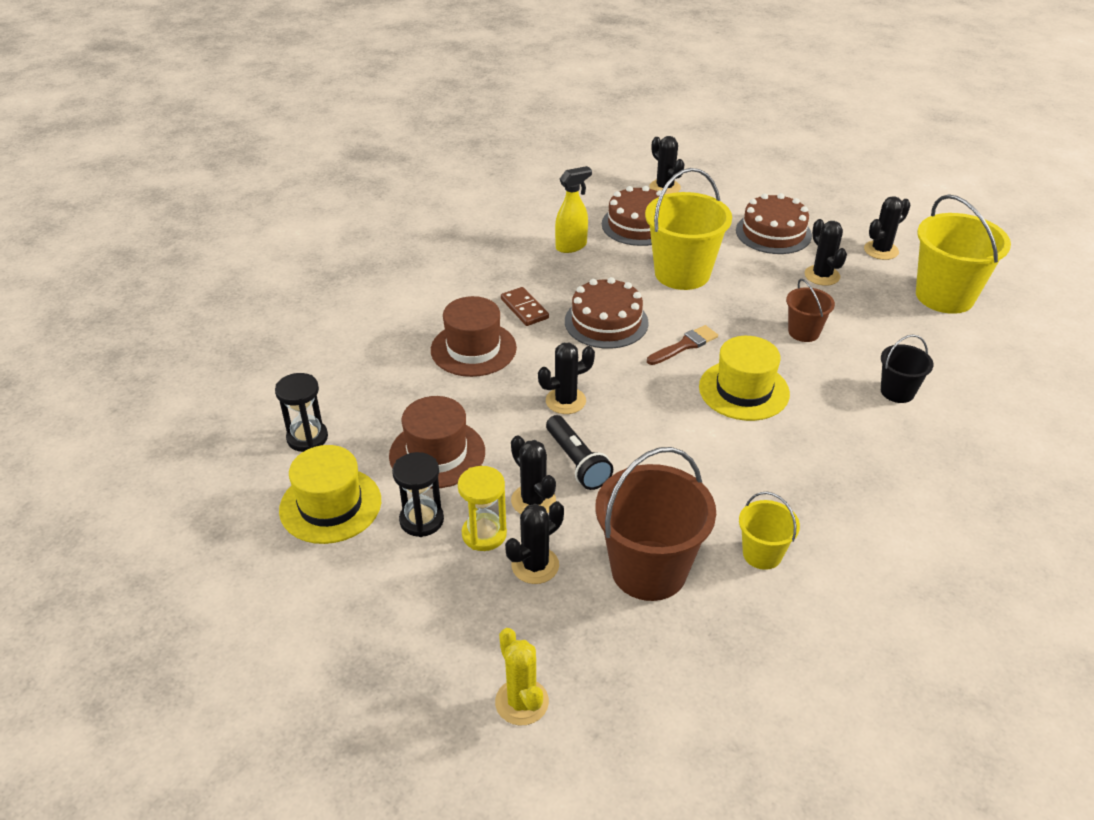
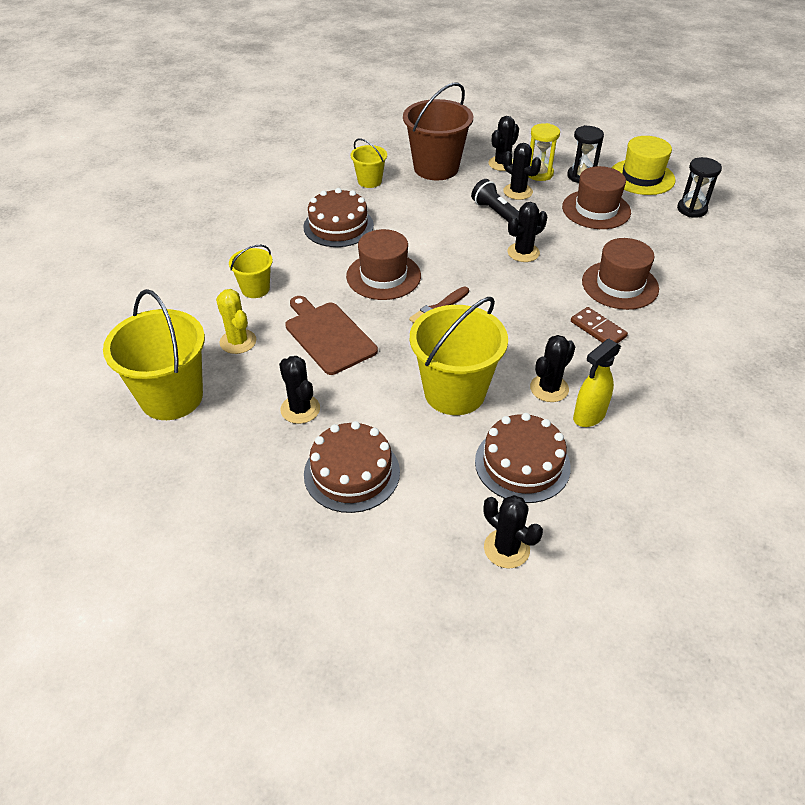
camera: 170 degrees right, 5 degrees up
yellow cactus [495,628,549,726] -> yellow cactus moved to [216,289,256,354]
brown cake [565,277,649,349] -> brown cake moved to [303,188,374,247]
yellow hat [699,336,790,421] -> brown hat [346,229,421,300]
brown bucket [786,279,835,342] -> brown cutting board [285,296,378,375]
black cactus [864,196,910,260] -> black cactus moved to [530,335,575,402]
black bucket [881,334,933,403] -> yellow bucket [229,245,273,298]

